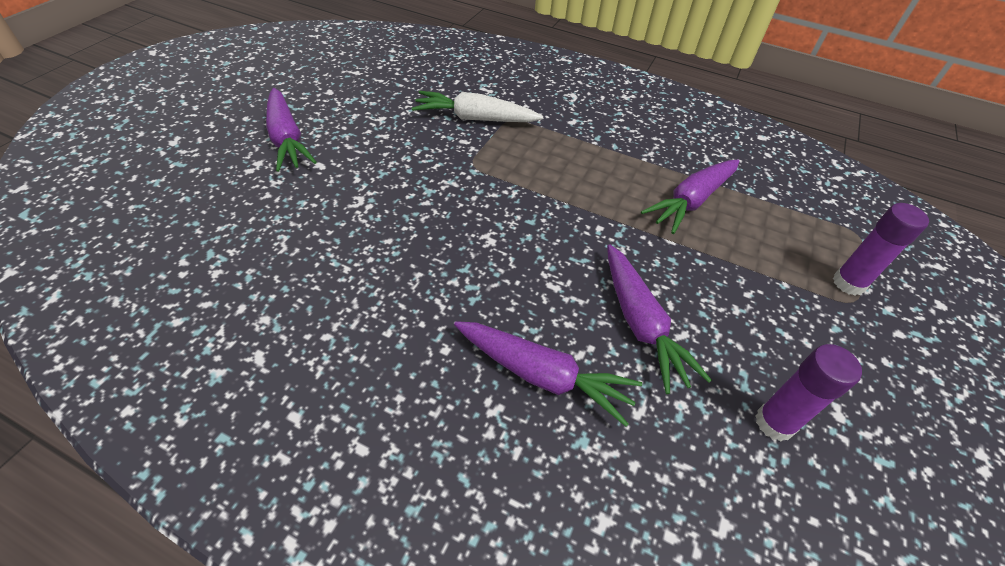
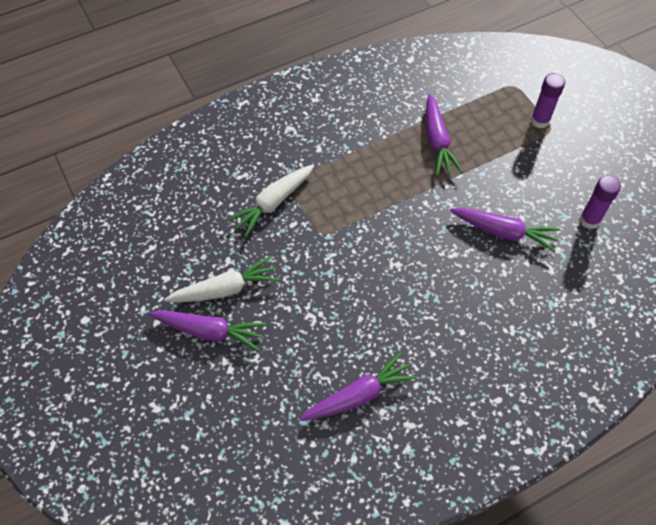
camera: 50 degrees left, 10 degrees up
purple carrot [454,321,642,426] -> purple carrot moved to [300,352,417,421]
none -> white carrot [164,256,279,302]

